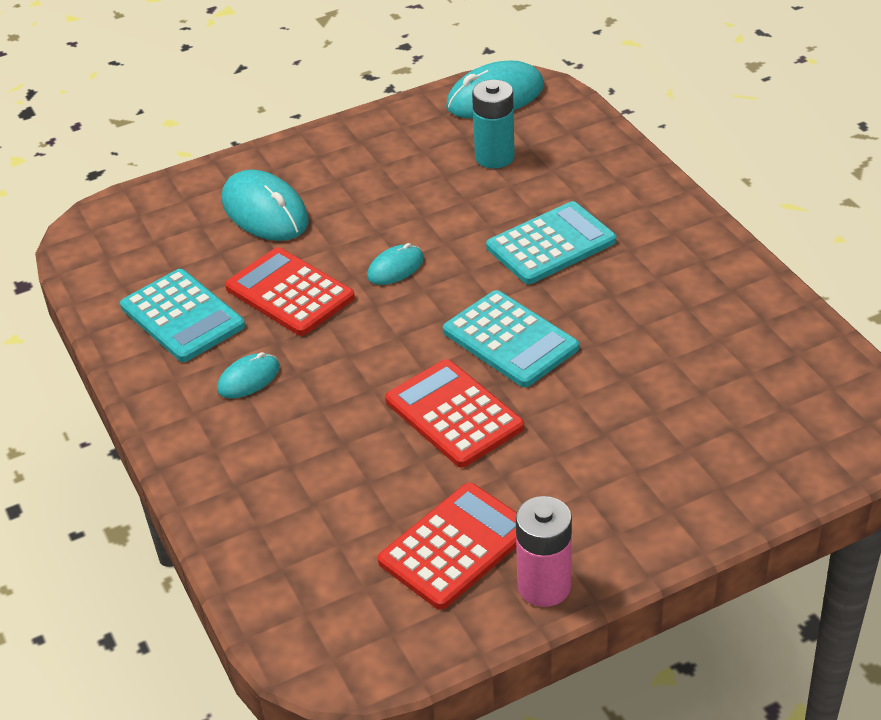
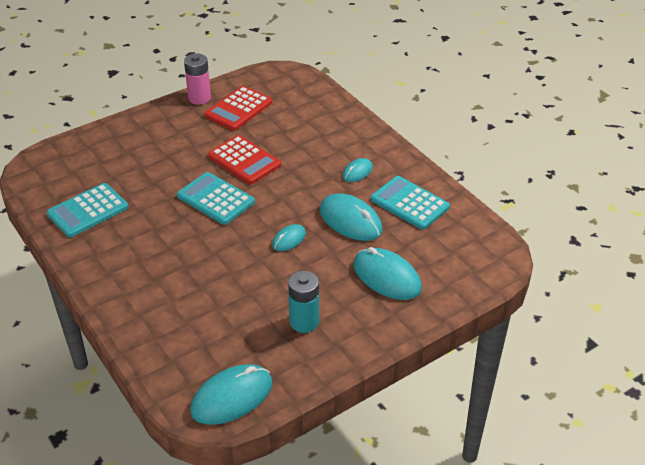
camera: 170 degrees right, 0 degrees up
red calculator [225,247,355,336] -> turquoise mouse [319,193,383,241]
turquoise battery [472,80,515,168] -> turquoise battery moved to [288,271,319,333]
turquoise calculator [486,201,616,284] -> turquoise calculator moved to [47,183,128,237]

